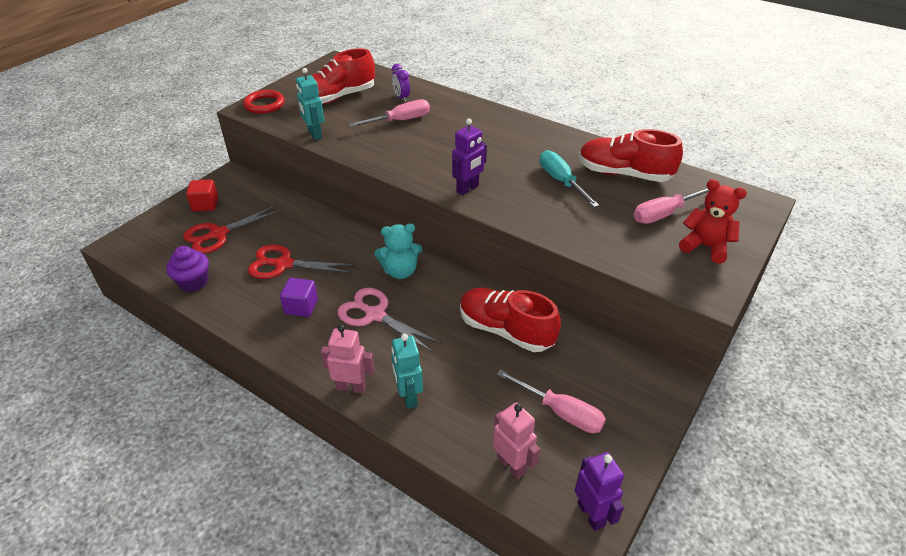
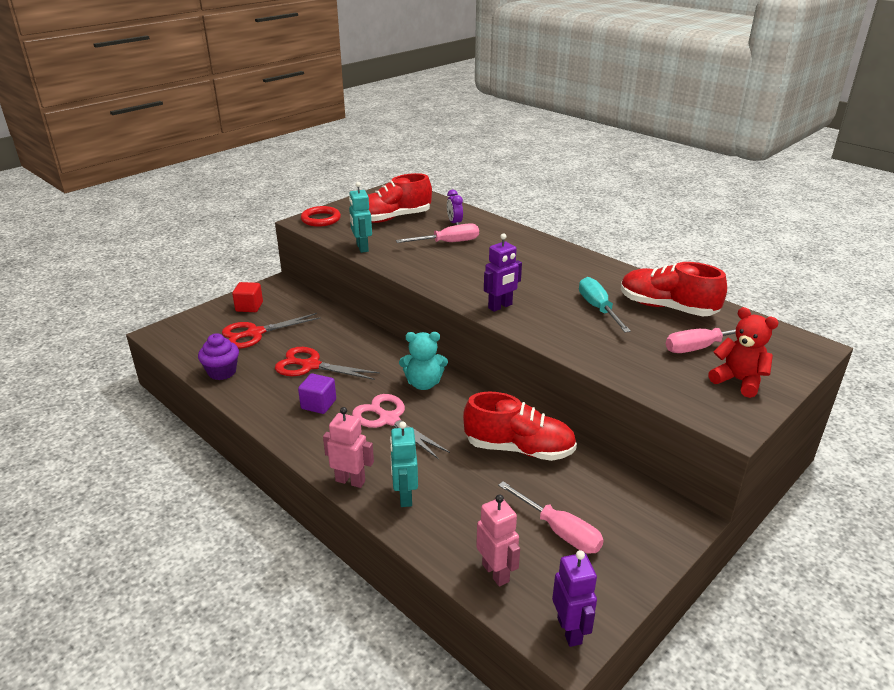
camera: 10 degrees right, 10 degrees down
red shoe [460,288,561,352] -> red shoe turned 150 degrees clockwise [463,392,577,461]

